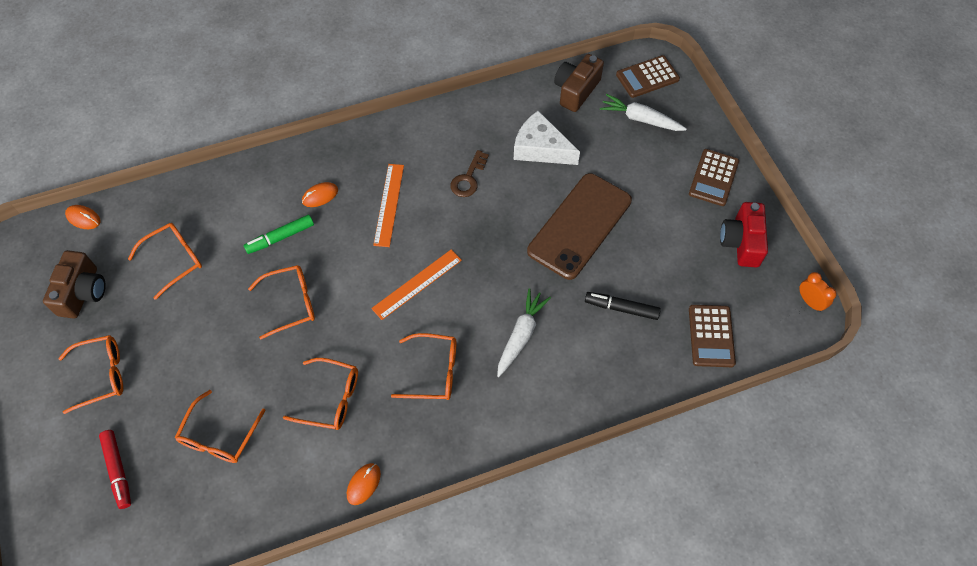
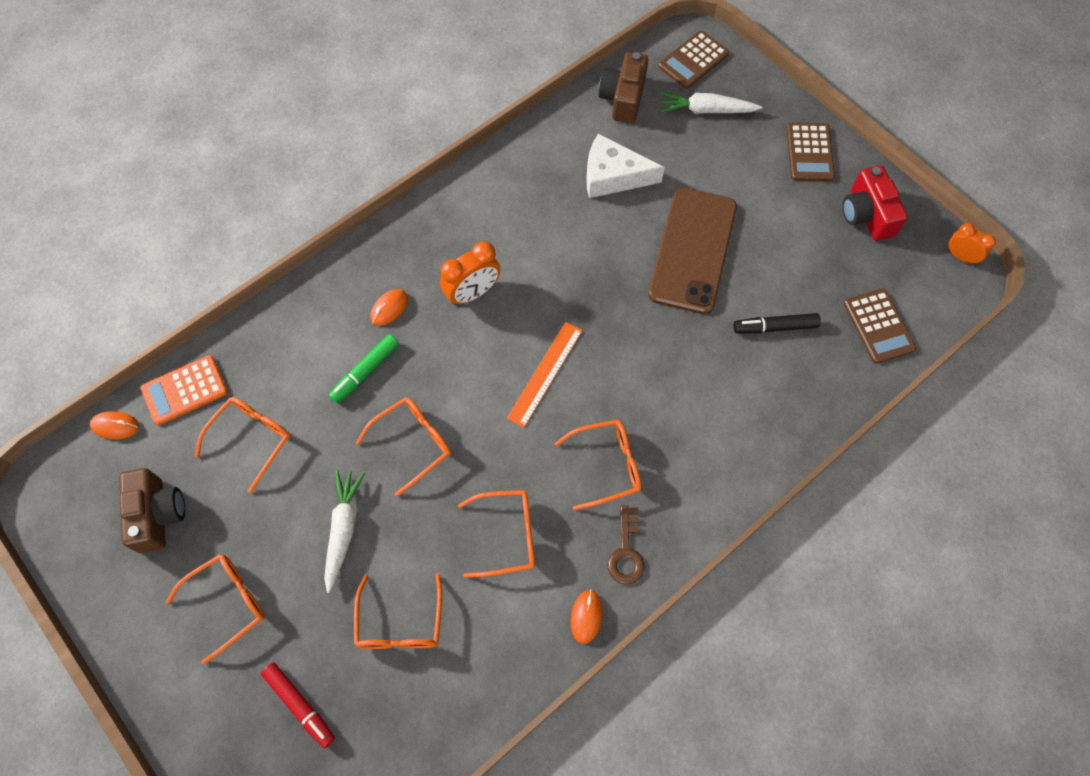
camera: 20 degrees left, 5 degrees up
orange ruler [373,164,404,247] -> orange clock [440,241,500,305]
brown key [450,150,489,197] -> brown key moved to [608,506,645,585]
white carrot [497,288,551,377] -> white carrot moved to [324,470,365,593]
none -> orange calculator [141,355,228,425]

